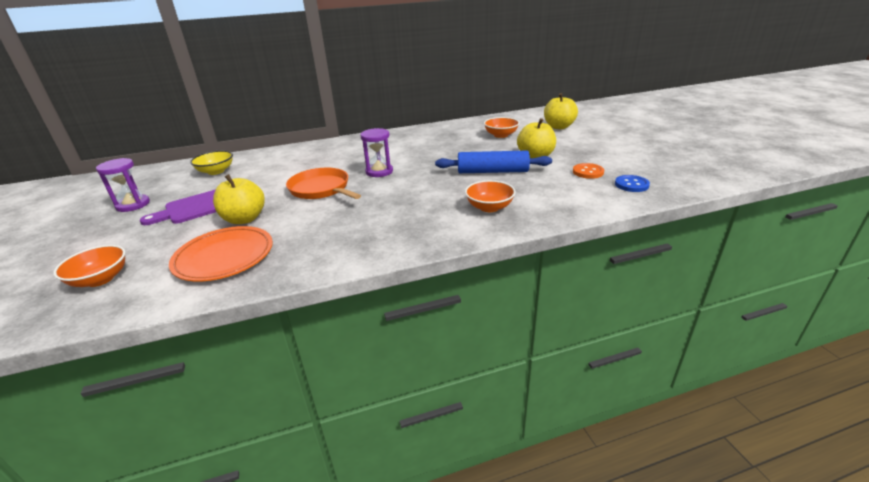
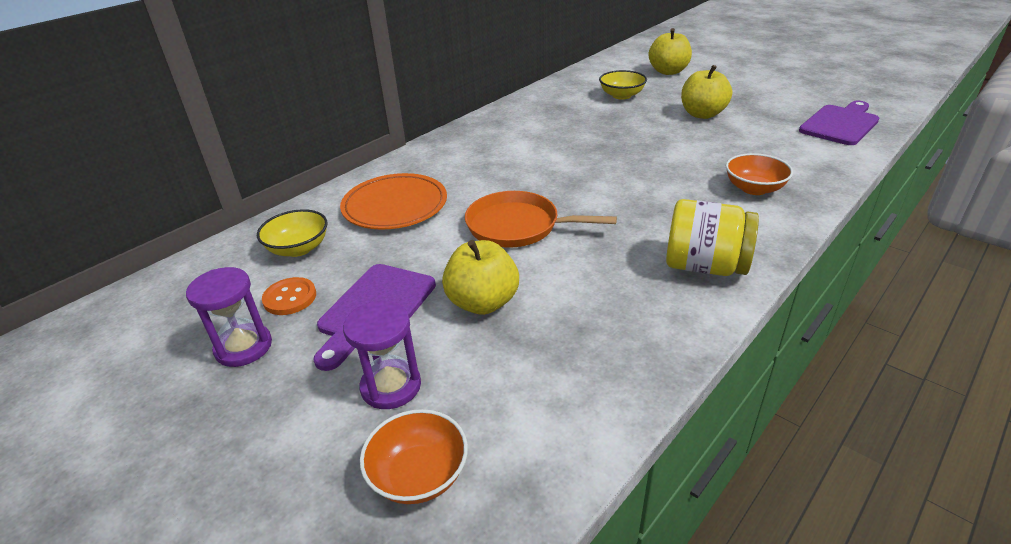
camera: 30 degrees left, 5 degrees up
orange plate [169,226,273,281] -> orange plate moved to [340,173,447,230]
purple hourglass [360,128,393,177] -> purple hourglass moved to [343,301,421,409]
blue rolling pin [435,151,552,173] -> none
orange bowl [484,117,520,138] -> yellow bowl [599,70,647,100]
orange button [573,163,604,179] -> orange button moved to [262,277,316,315]
blue button [615,175,650,192] -> purple cutting board [799,101,879,145]
none -> yellow jar [666,199,759,276]

